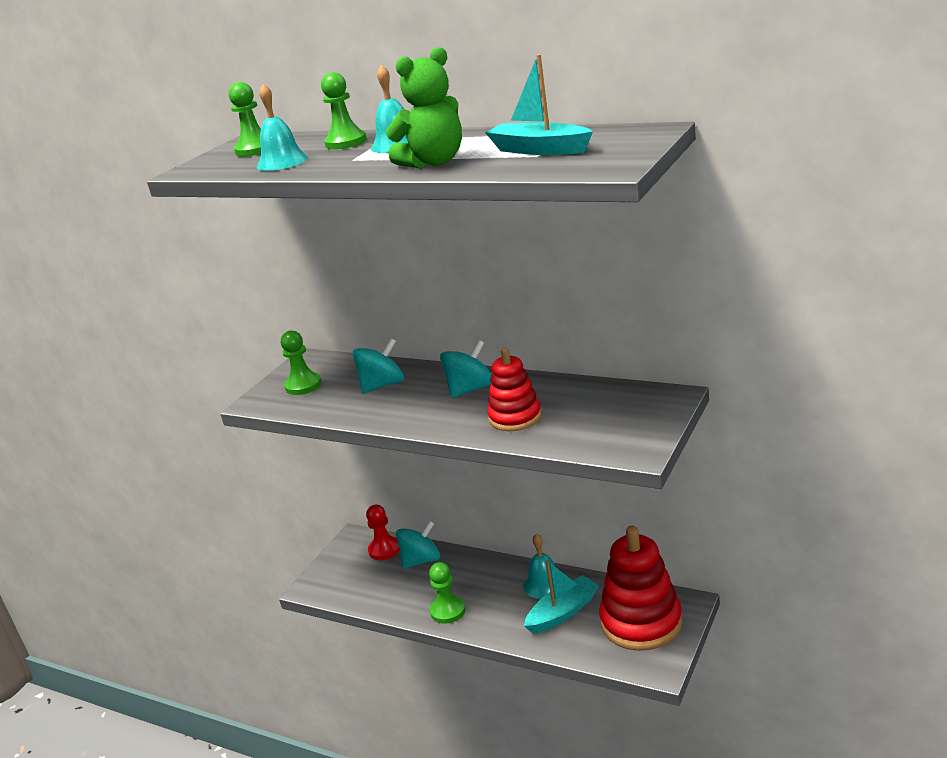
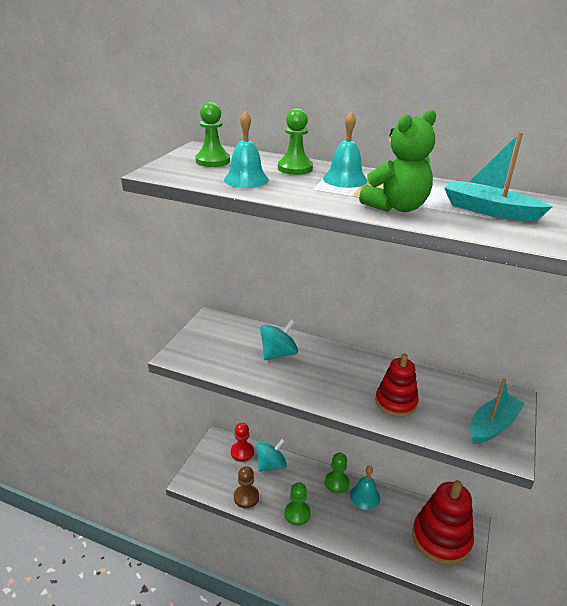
camera: 10 degrees left, 5 degrees up
green pawn [281,330,321,395] -> green pawn moved to [325,453,350,494]
turquoise spinning top [440,340,492,398] -> none
turquoise boat [524,560,599,634] -> turquoise boat moved to [470,379,525,444]
none -> brown pawn [234,466,259,508]

